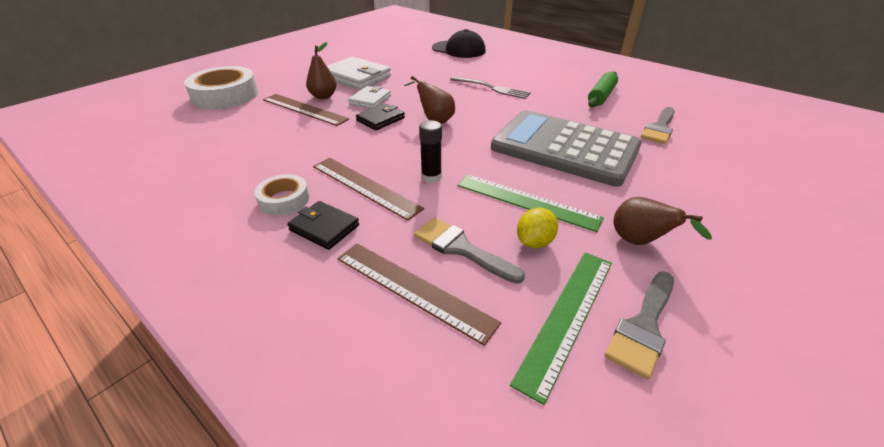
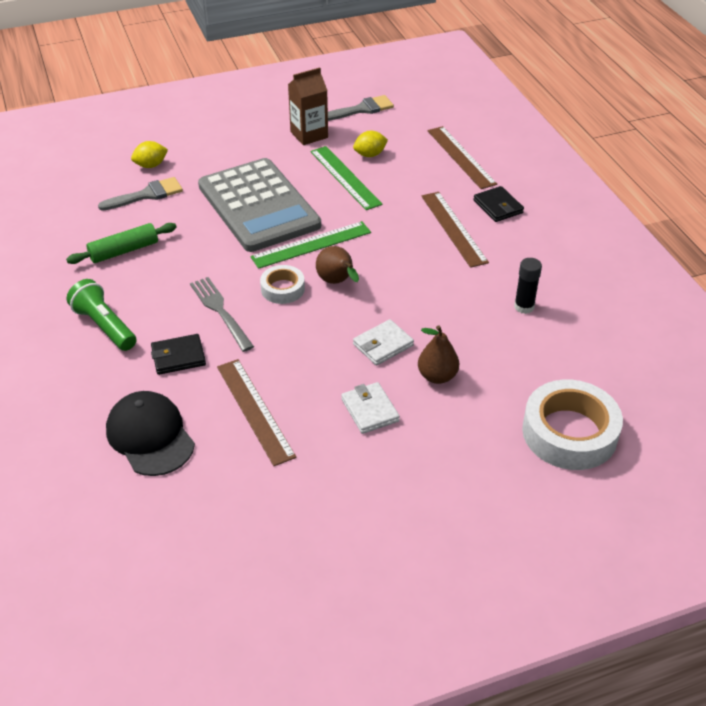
camera: 150 degrees left, 5 degrees up
white tape [254,174,310,215] -> white tape moved to [260,265,305,304]
brown ruler [263,94,349,126] -> brown ruler moved to [217,359,296,466]
white wallet [327,57,391,90] -> white wallet [341,382,400,434], size x0.58
black wallet [356,103,405,130] -> black wallet moved to [151,334,206,375]
grey brush [414,217,525,284] -> none
black glue stick [419,120,442,183] -> black glue stick moved to [514,258,542,314]
green ruler [510,252,612,405] -> green ruler moved to [250,221,371,269]
brown pear [613,197,712,245] -> brown carton [288,67,328,145]
none -> green flashlight [66,279,136,351]
none -> yellow lemon [131,141,168,168]

